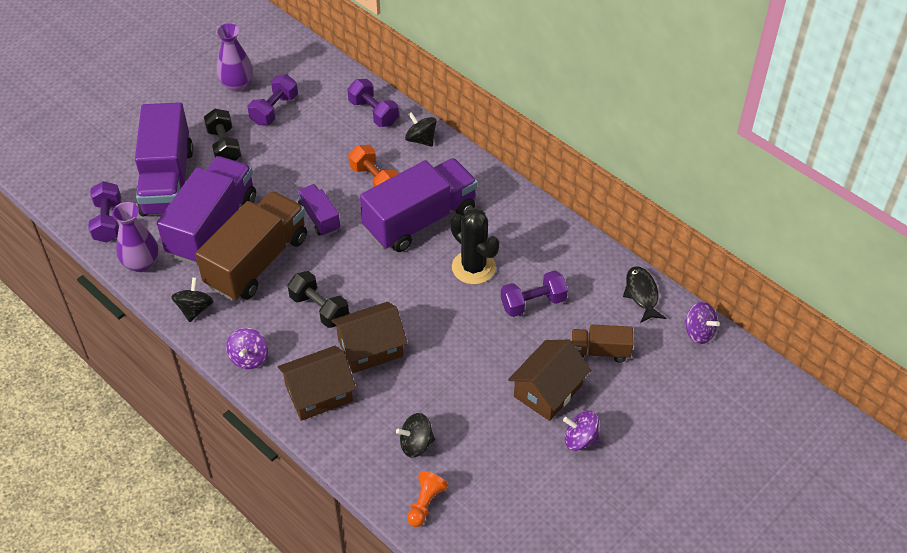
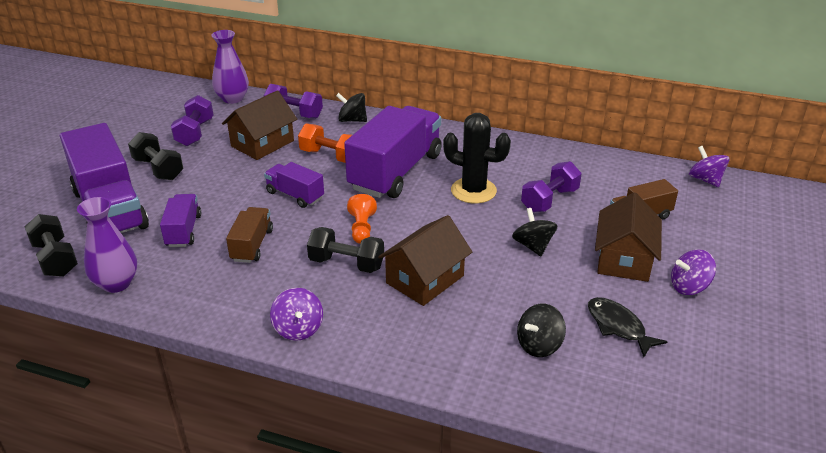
camera: 25 degrees left, 15 degrees down
purple dumbbell [88,181,121,243] -> black dumbbell [24,214,78,277]
purple truck [157,156,256,266] -> purple truck [160,194,201,247], size x0.49
black spinning top [171,277,213,322] -> black spinning top moved to [512,208,558,256]
brown truck [195,191,307,301] -> brown truck [226,207,273,263], size x0.49
purple vase [216,23,253,92] -> purple vase moved to [212,30,249,104]
brown house [278,346,356,421] -> brown house moved to [222,90,297,160]
orange pawn [407,471,448,527] -> orange pawn moved to [347,194,377,244]
black fish [623,266,666,323] -> black fish moved to [588,297,668,357]
purple spinning top [685,302,720,344] -> purple spinning top turned 135 degrees counterclockwise [689,146,730,187]

